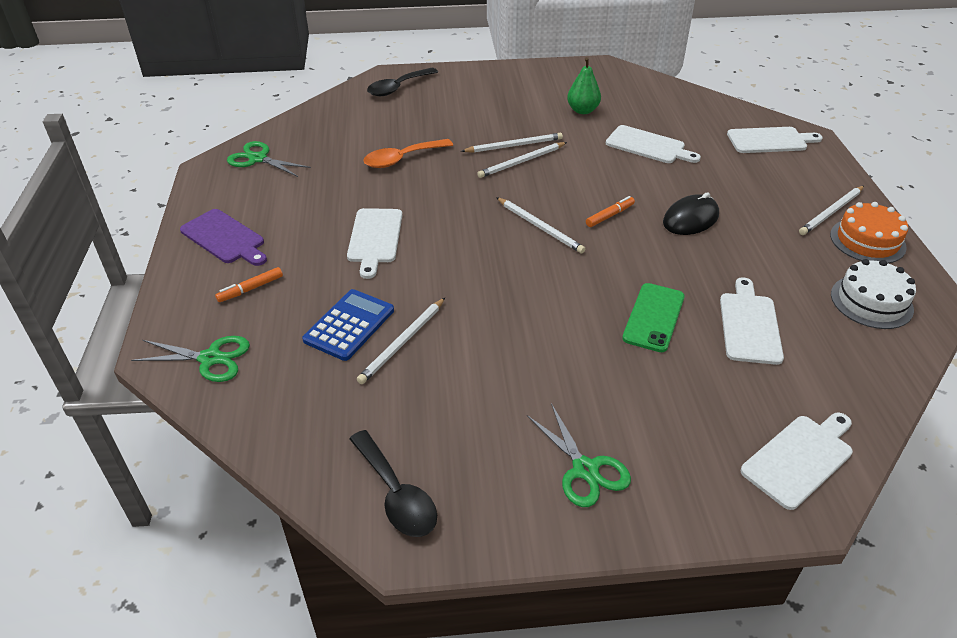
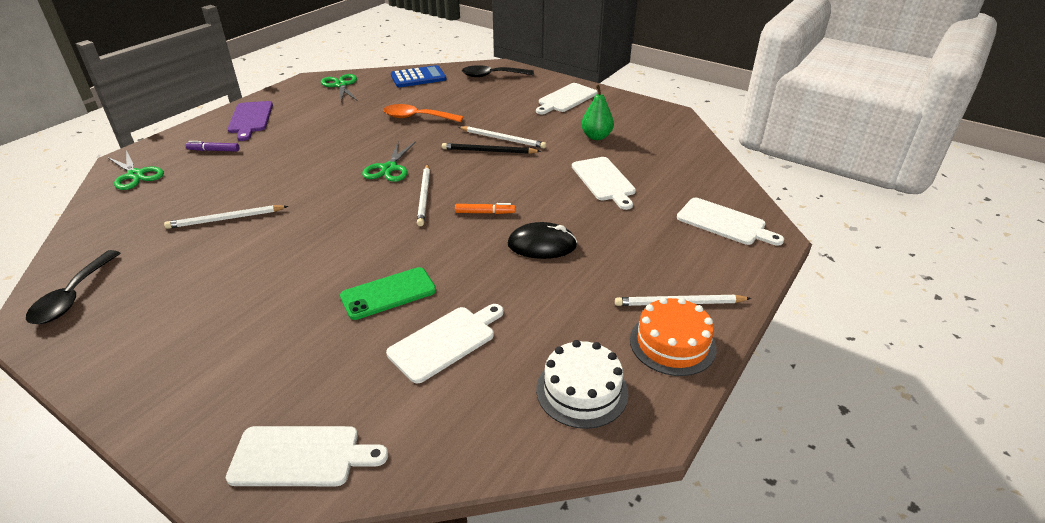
camera: 40 degrees right, 5 degrees down
orange marker [215,267,283,302] -> purple marker [186,141,239,151]
blue calculator [302,289,394,361] -> blue calculator moved to [391,65,447,87]
white cutting board [347,208,402,279] -> white cutting board moved to [536,83,598,114]
white pencil [477,142,567,178] -> black pencil [442,143,541,154]
green scissors [527,403,631,507] -> green scissors moved to [362,141,416,182]

